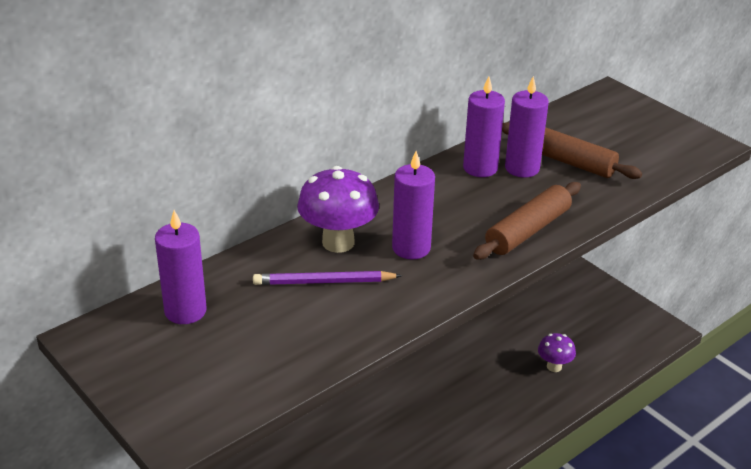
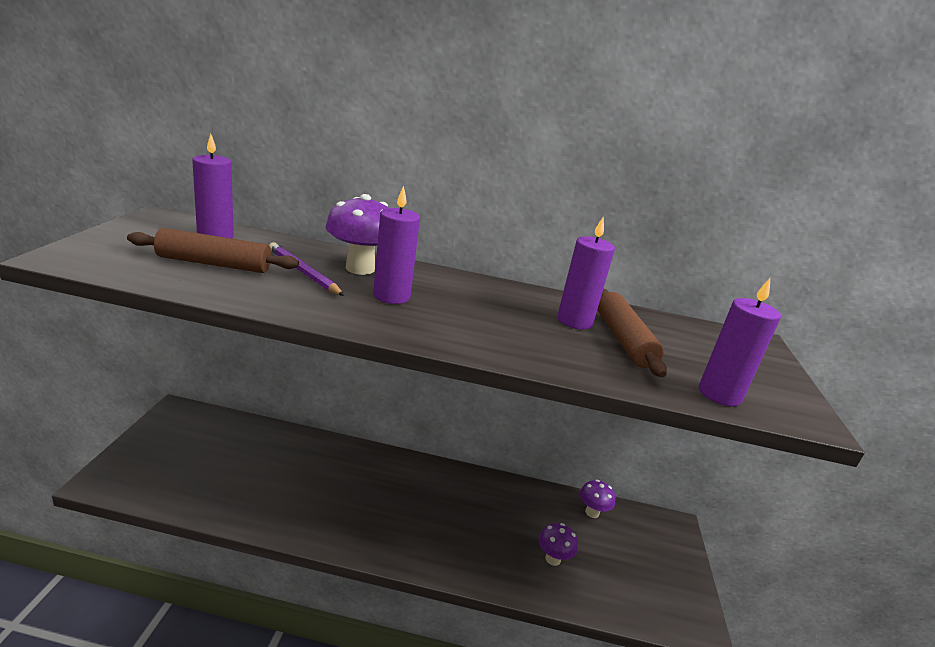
camera: 45 degrees right, 10 degrees down
purple candle [463,76,505,177] -> purple candle moved to [699,278,781,406]
brown rolling pin [473,182,581,260] -> brown rolling pin moved to [127,228,299,273]
none -> purple mushroom [580,480,616,518]

